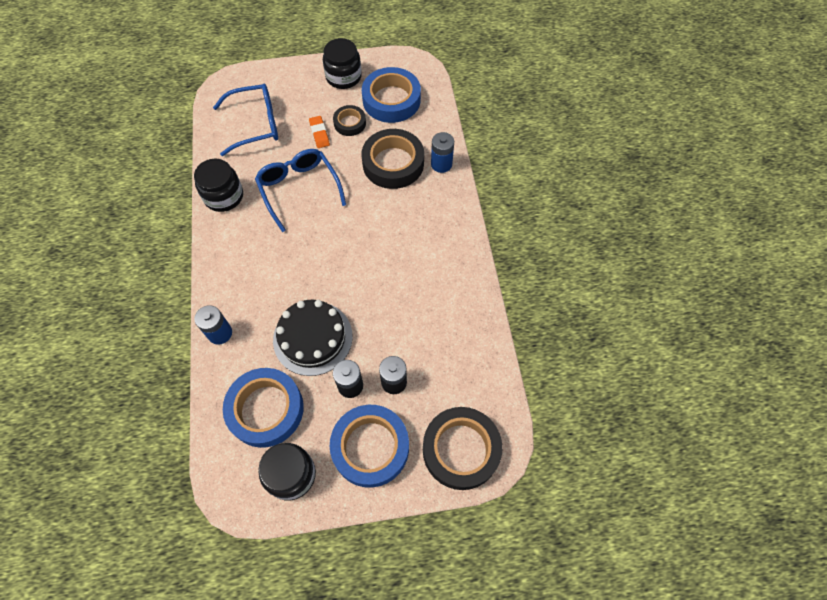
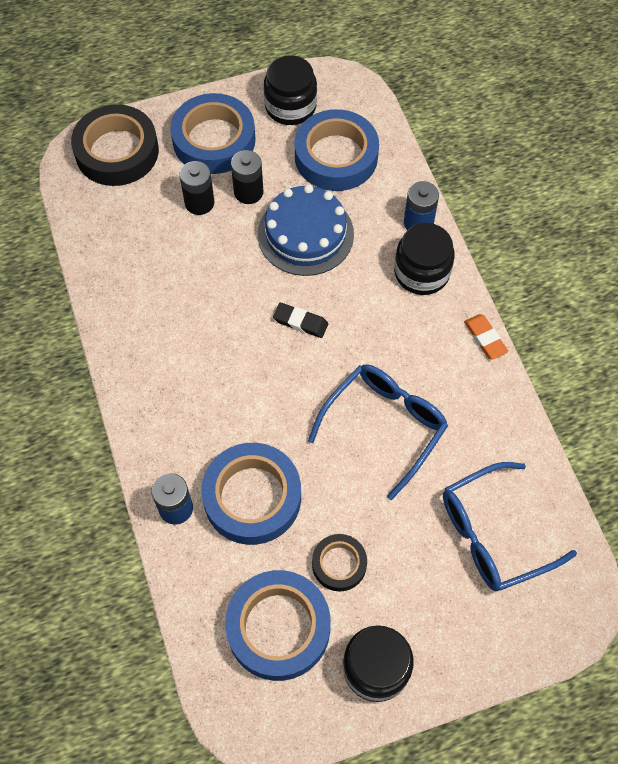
camera: 170 degrees right, 0 degrees up
black jar [194,159,243,212] -> black jar moved to [394,223,455,295]
blue glasses [255,149,346,232] -> blue glasses turned 105 degrees counterclockwise [308,364,448,500]
black cake [273,300,353,376] -> blue cake [258,184,354,276]
orange eraser [309,116,330,148] -> orange eraser moved to [464,314,508,359]
black tape [362,129,424,189] -> blue tape [201,443,301,545]
none -> black eraser [273,303,328,338]

